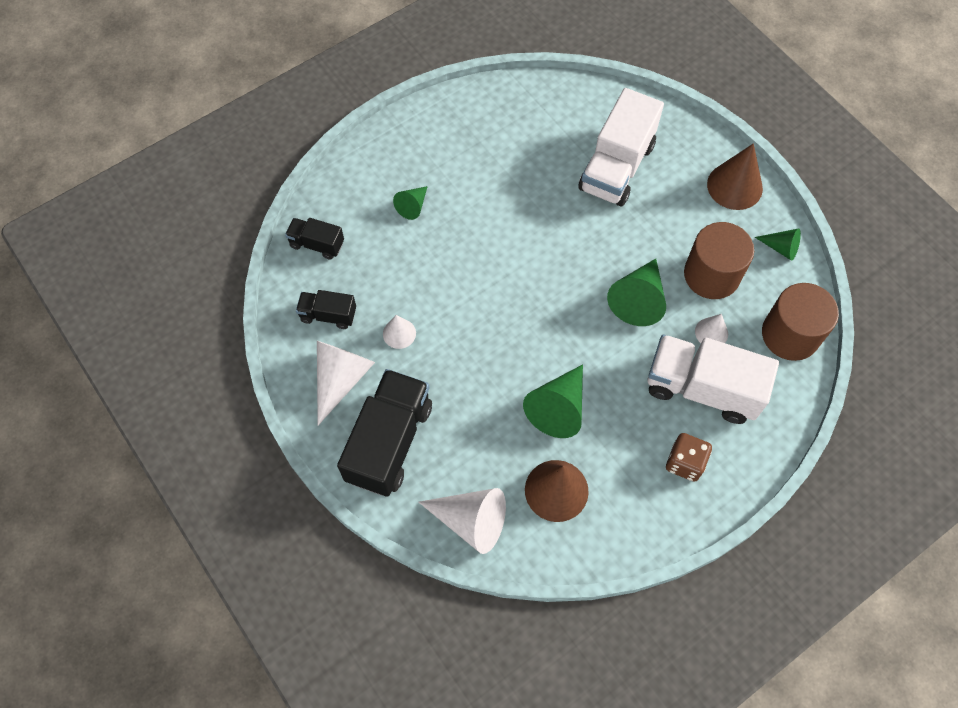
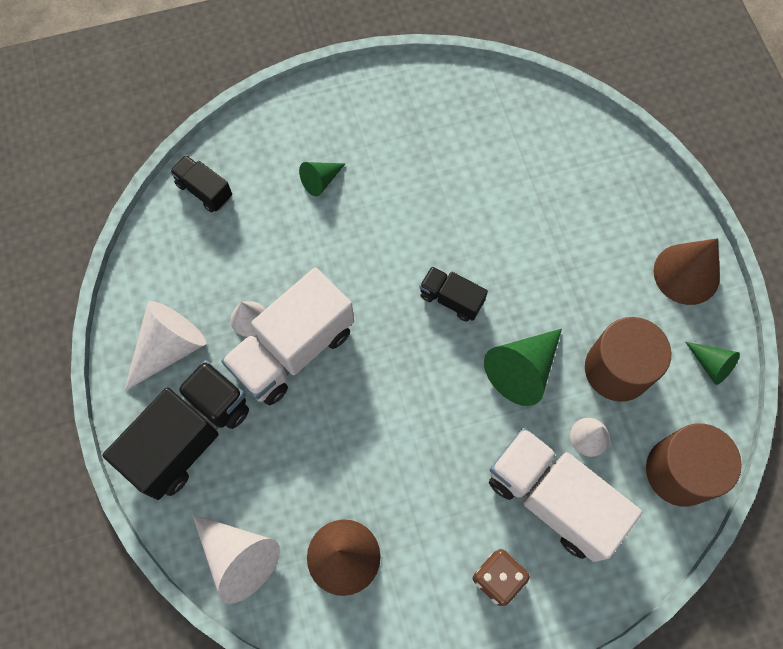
camera: 20 degrees right, 5 degrees up
black truck [296,290,356,329] -> black truck moved to [419,266,488,322]
green cone [523,364,583,438] -> none
white truck [578,88,664,206] -> white truck moved to [221,267,354,405]

